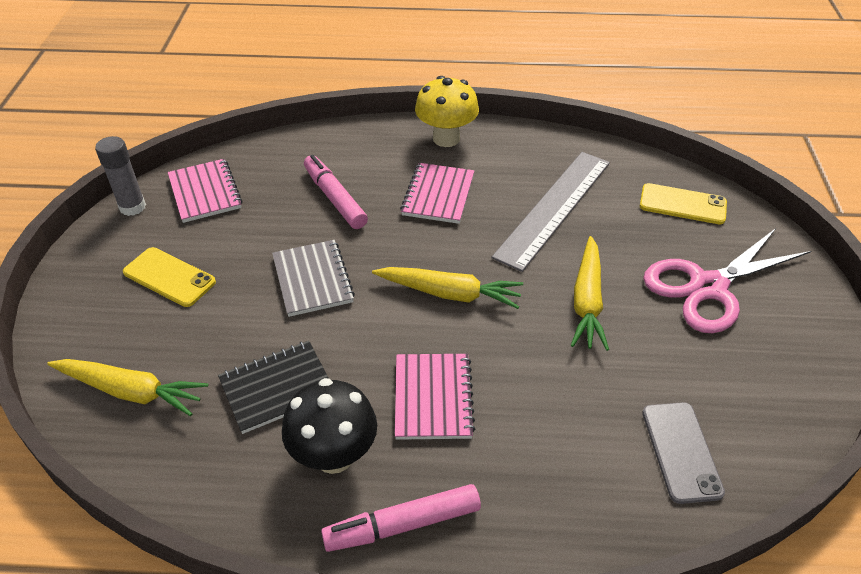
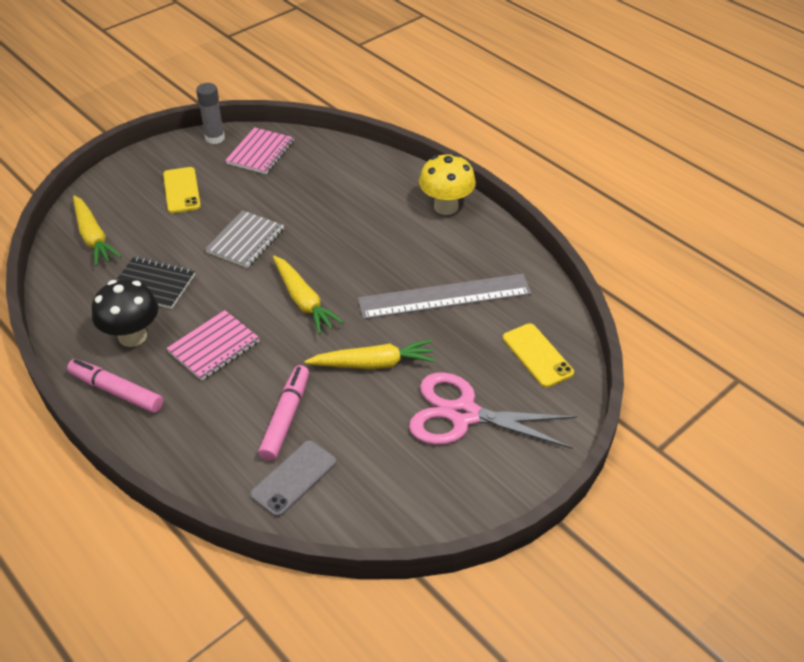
camera: 45 degrees right, 0 degrees up
pink marker [304,155,368,229] -> pink marker moved to [258,365,309,461]
pink notebook [400,163,474,224] -> none
yellow carrot [571,236,609,351] -> yellow carrot turned 150 degrees counterclockwise [304,340,436,369]

